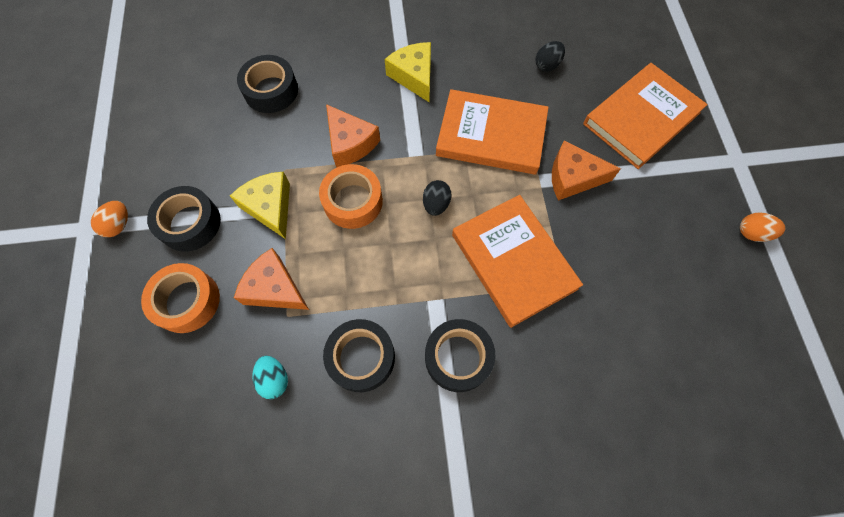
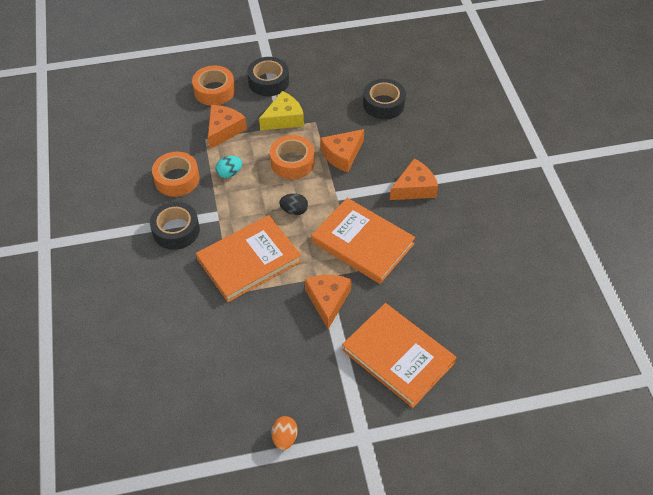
camera: 85 degrees right, 15 degrees down
orange egg [91,201,128,237] -> none
turquoise egg [252,356,288,399] -> turquoise egg moved to [216,156,242,178]
black tape [323,319,395,392] -> orange tape [152,152,200,197]
yellow cheese [385,42,431,102] -> orange cheese [390,158,438,200]
orange book [436,89,549,175] -> orange book turned 60 degrees counterclockwise [311,198,415,284]
black egg [535,41,565,72] -> none

